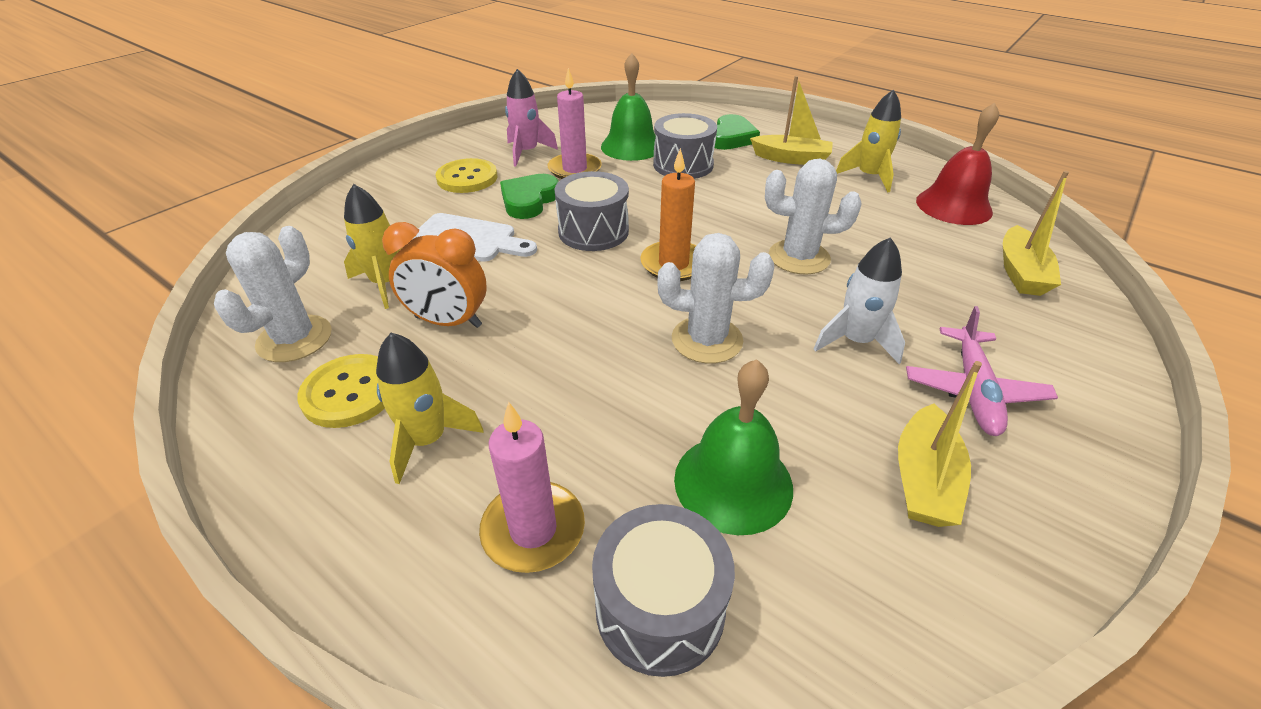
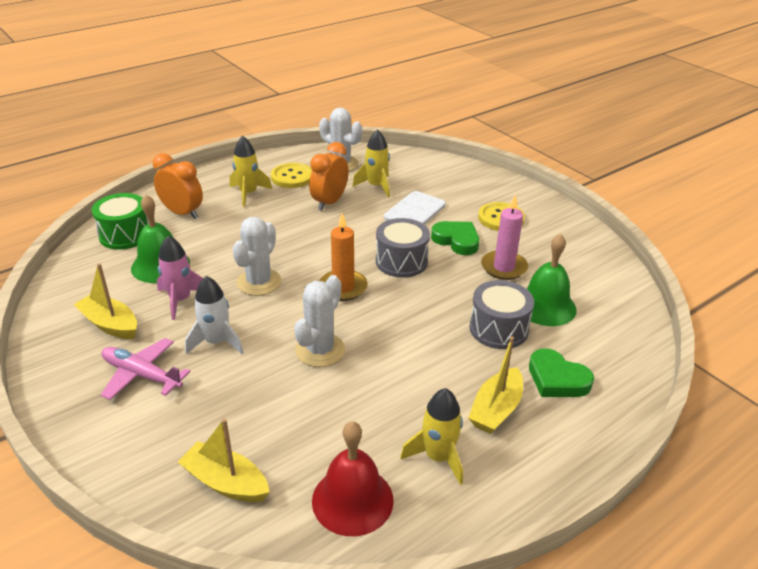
camera: 105 degrees right, 5 degrees down
pink candle [479,401,585,573] -> orange clock [153,153,203,219]
pink rocket [505,69,558,167] -> pink rocket moved to [157,235,203,320]
grey drum [592,504,735,677] -> green drum [92,193,149,249]

